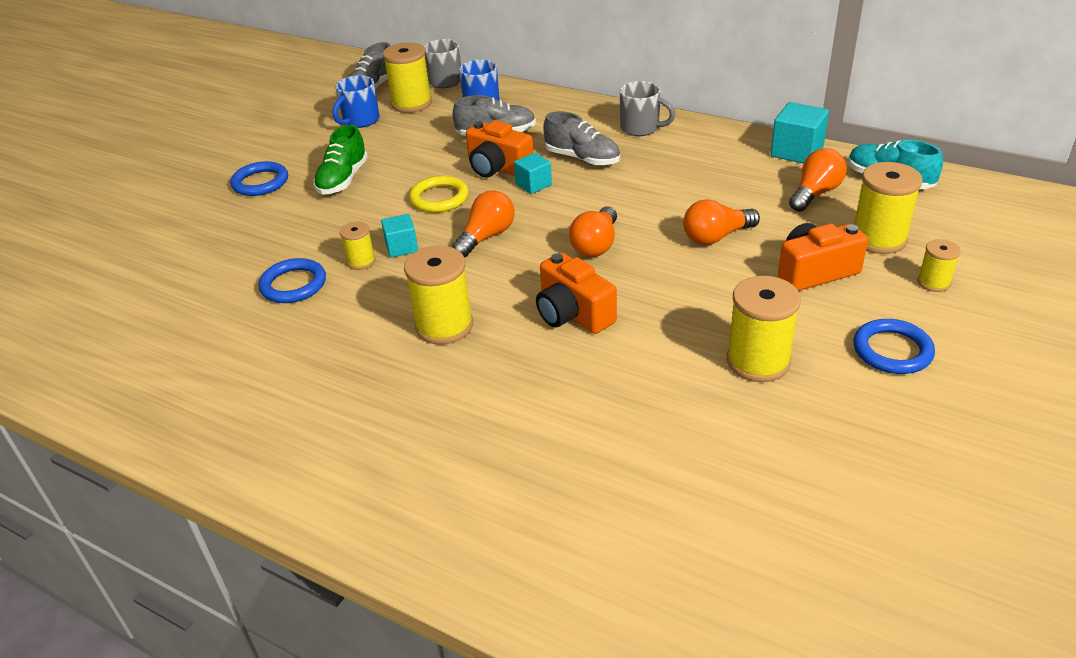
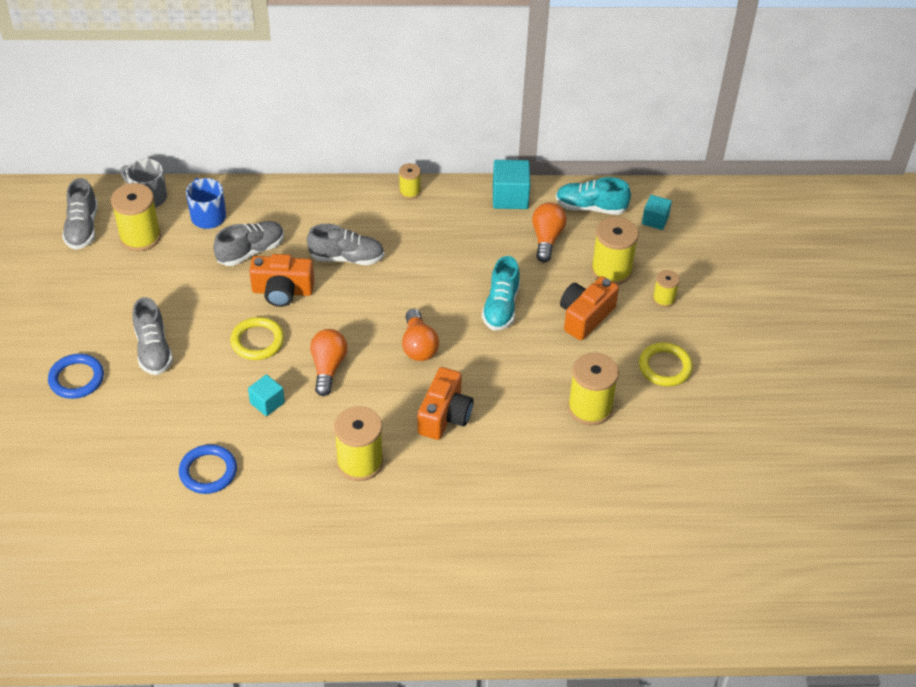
camera: 35 degrees left, 10 degrees up
green shoe [313,125,368,195] -> grey shoe [132,297,173,375]
blue mug [333,75,380,128] -> none
yellow spool [340,222,376,270] -> yellow spool moved to [399,163,421,199]
turquoise cube [514,153,552,194] -> turquoise cube moved to [642,195,672,230]
orange camera [536,253,617,334] -> orange camera turned 90 degrees counterclockwise [418,367,473,440]
grey mug [620,81,676,136] -> none
orange light bulb [683,199,760,245] -> turquoise shoe [482,256,520,331]
blue ring [854,319,935,374] -> yellow ring [639,342,693,386]

